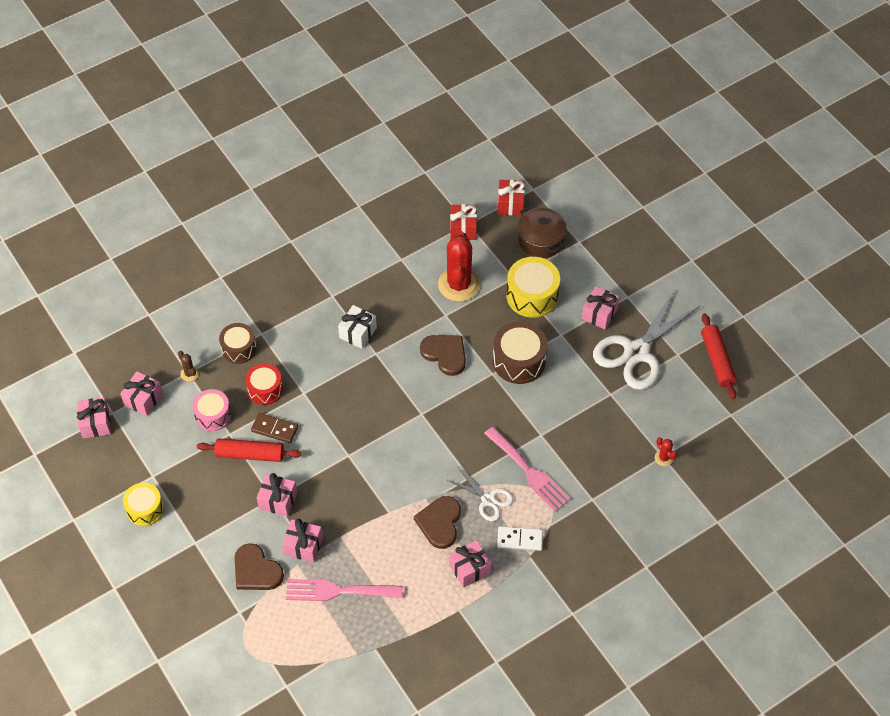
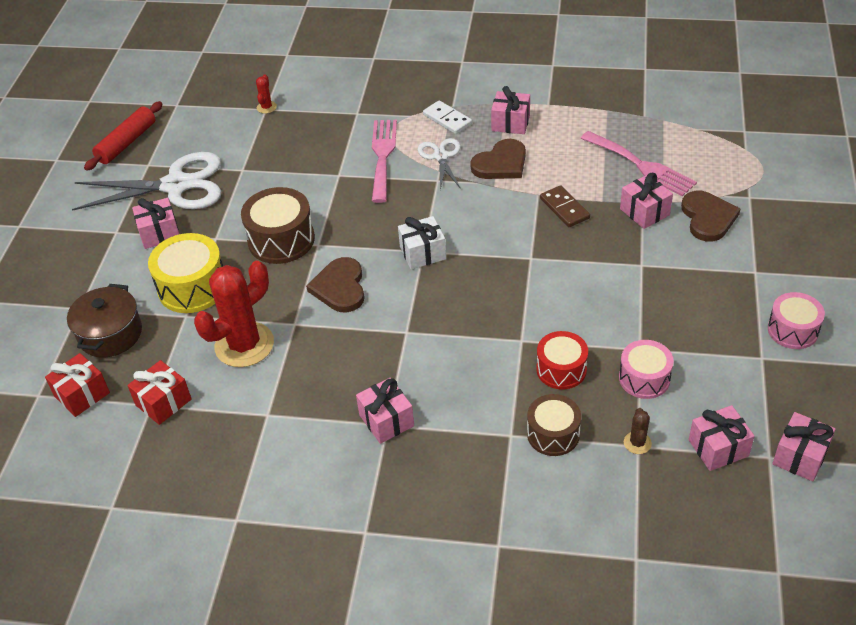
camera: 135 degrees left, 10 degrees down
yellow drum [123,483,164,526] -> pink drum [768,292,825,349]
red rolling pin [197,438,302,462] -> none
brown domino [251,413,298,443] -> brown domino moved to [540,185,590,227]
pink gift [256,473,297,517] -> pink gift moved to [356,378,414,444]
white gift [338,305,377,349] -> white gift moved to [398,216,446,269]

